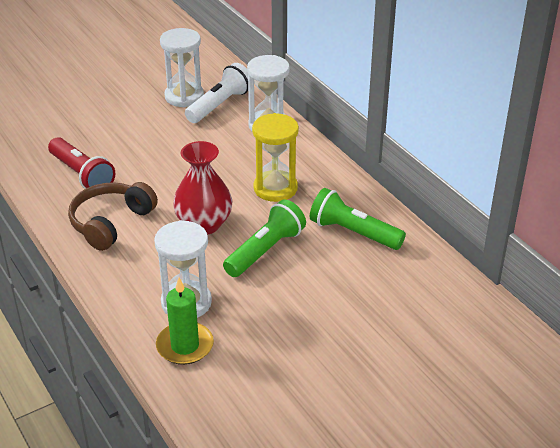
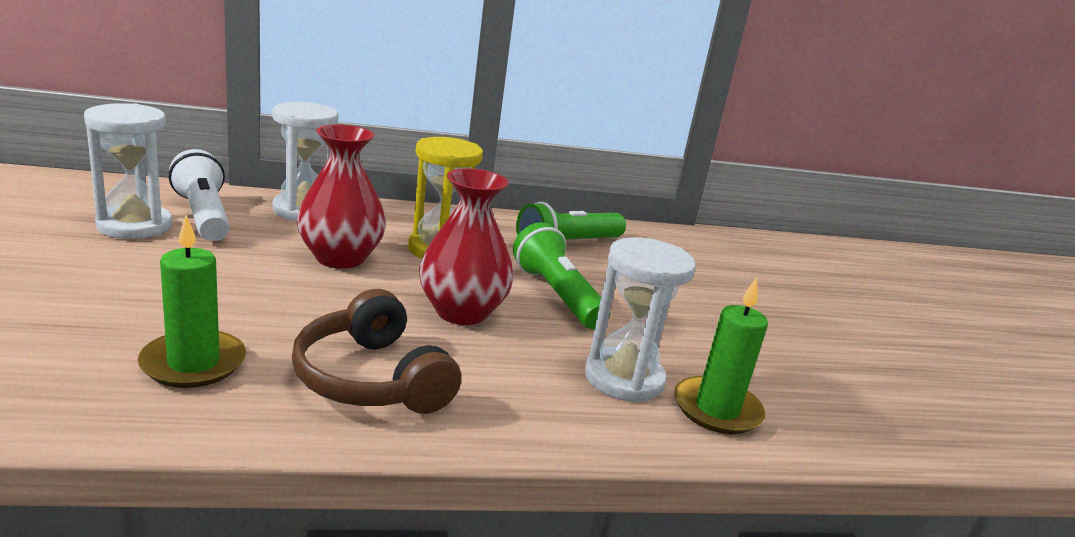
camera: 70 degrees left, 15 degrees down
red flashlight [48,137,115,189] -> green candle [138,215,246,388]
none -> red vase [297,124,386,269]

